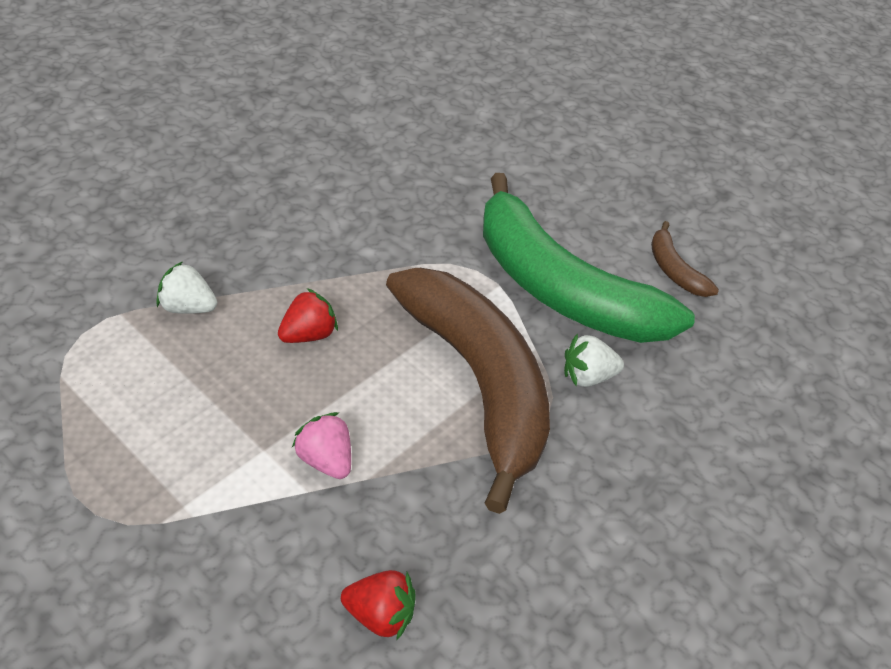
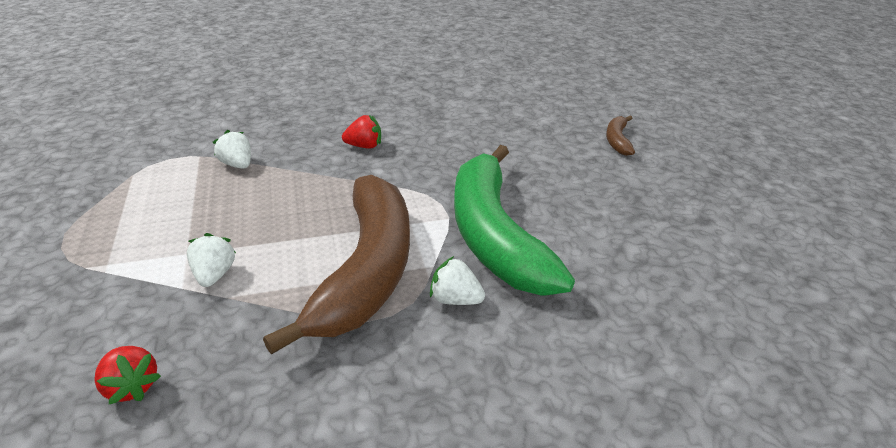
camera: 35 degrees right, 10 degrees down
red strawberry [278,288,338,343] -> red strawberry moved to [342,115,381,149]
pink strawberry [292,412,351,479] -> white strawberry [187,233,236,287]
brown banana [651,221,719,297] -> brown banana moved to [606,116,635,156]

